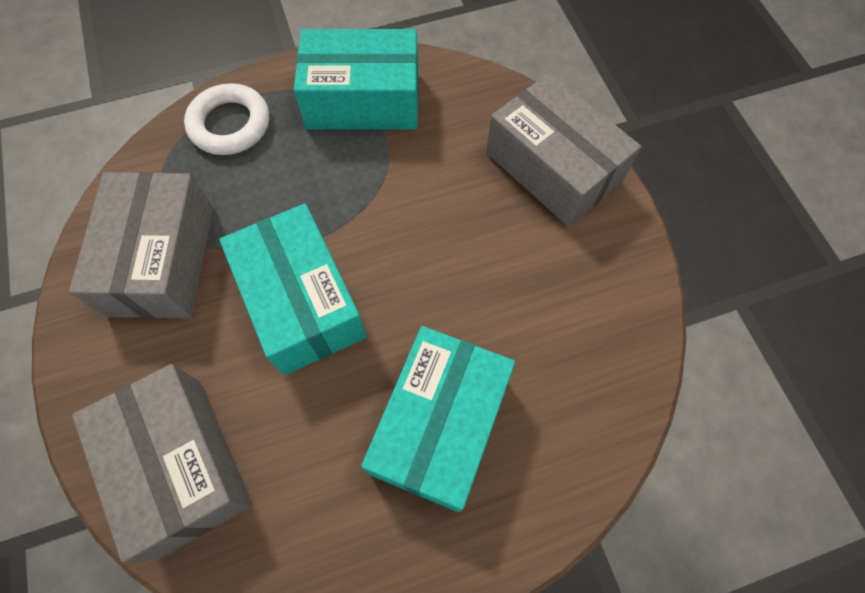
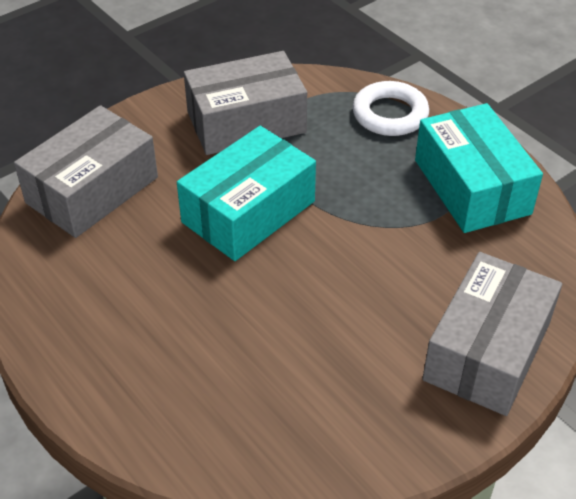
camera: 70 degrees right, 20 degrees down
turquoise box [361,326,515,512] -> none

